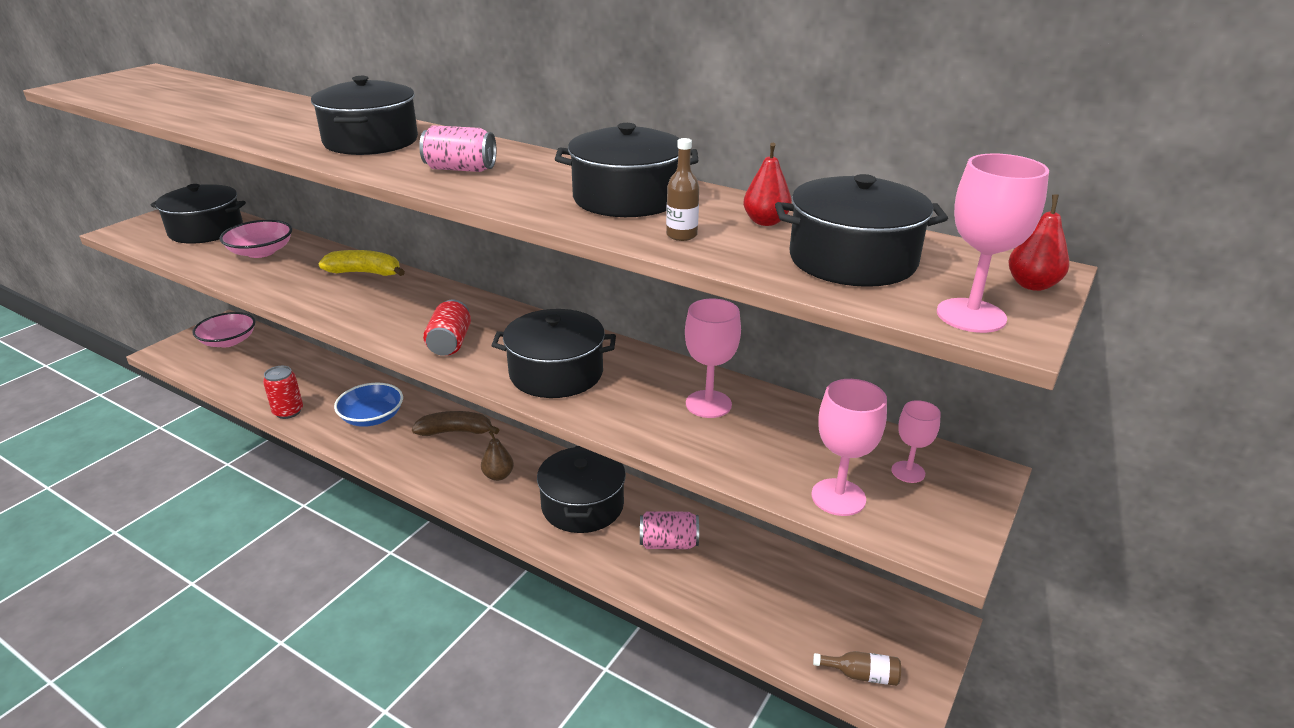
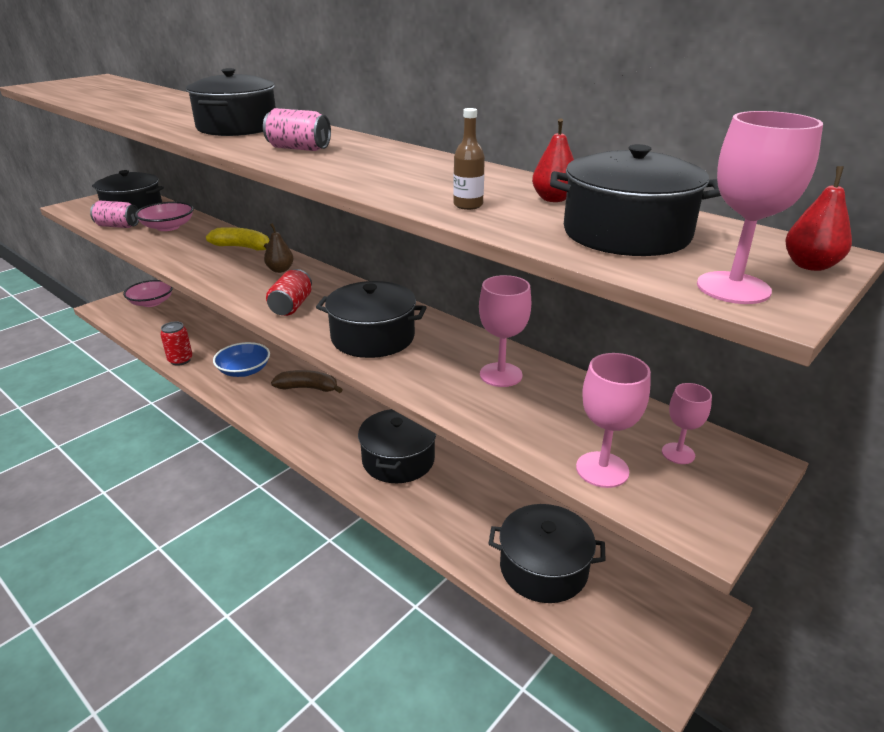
camera: 10 degrees right, 0 degrees up
brown pear [481,431,514,481] -> brown pear moved to [264,223,293,273]
black pot [555,123,698,217] -> black pot moved to [488,504,605,603]
pink can [640,511,699,549] -> pink can moved to [90,201,139,228]
brown bottle [813,651,901,686] -> none

